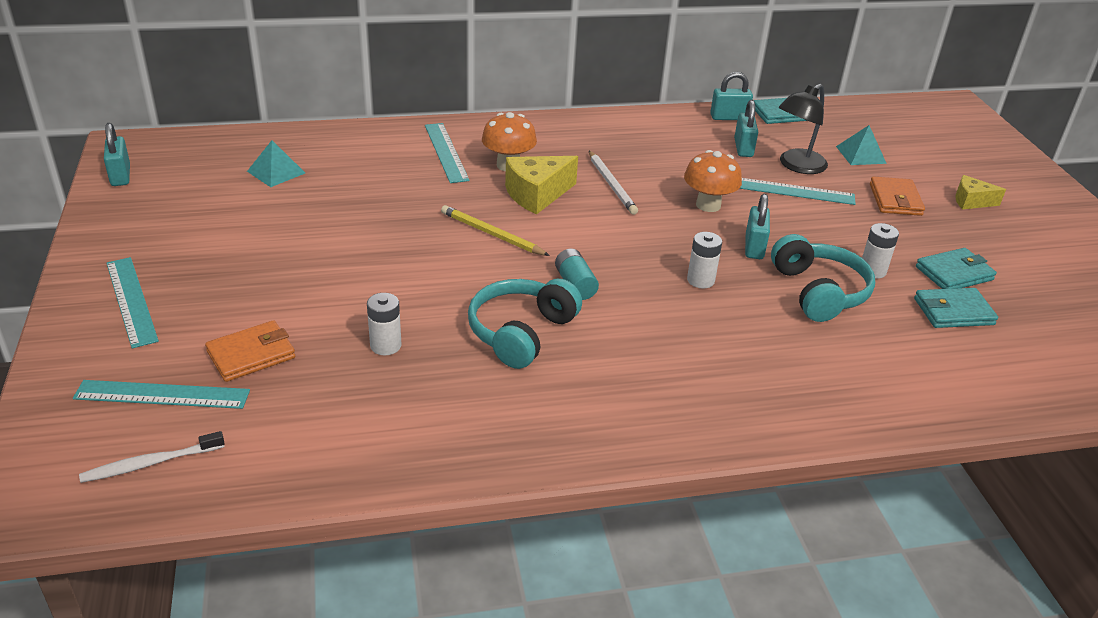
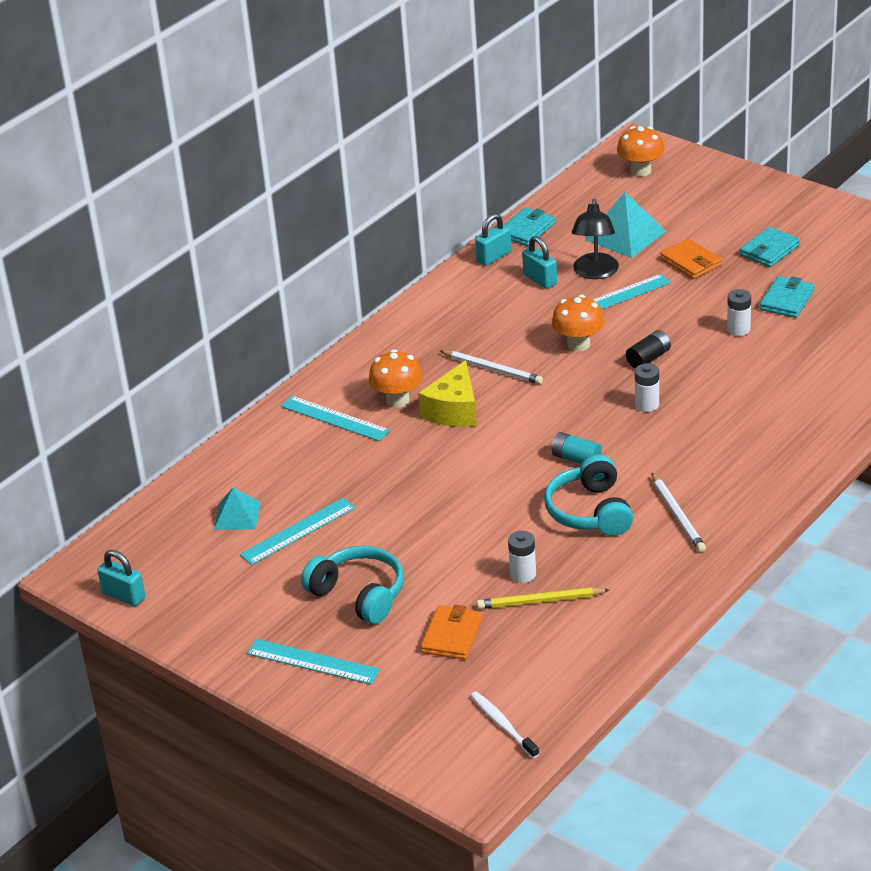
camera: 35 degrees left, 0 degrees up
turquoise ruler [73,380,250,409] -> turquoise ruler moved to [240,498,355,565]
white toothbrush [79,431,225,483] -> white toothbrush turned 120 degrees clockwise [470,691,539,758]
yellow pencil [441,205,550,256] -> yellow pencil moved to [477,587,609,609]
turquoise padlock [745,194,770,259] -> black battery [626,330,671,369]
turquoise headphones [771,234,875,322] -> turquoise headphones moved to [301,546,404,624]
turquoise pyramid [836,125,887,165] -> turquoise pyramid [584,192,667,258], size x1.62
turquoise wallet [914,288,998,328] -> turquoise wallet moved to [740,227,800,267]
yellow cheese [955,175,1006,210] -> none
none -> orange mushroom [617,126,665,177]
none -> white pencil [651,473,706,552]

